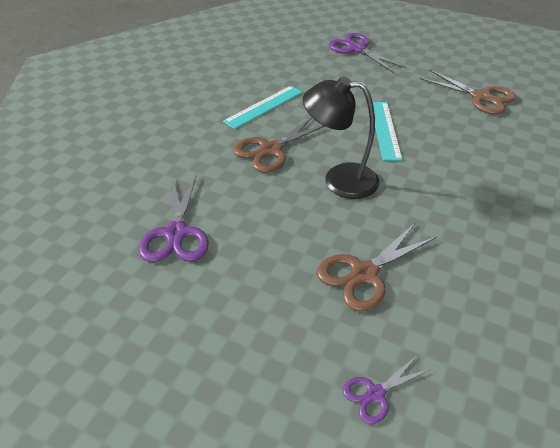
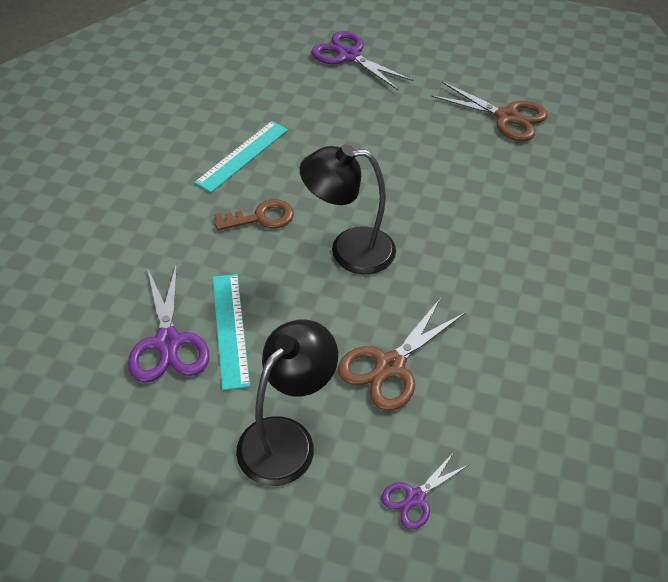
camera: 10 degrees left, 5 degrees up
brown scissors [233,117,325,173] -> brown key [214,199,294,231]
turquoise ruler [373,102,403,161] -> turquoise ruler moved to [213,274,250,390]
none -> black lamp [236,319,338,486]

